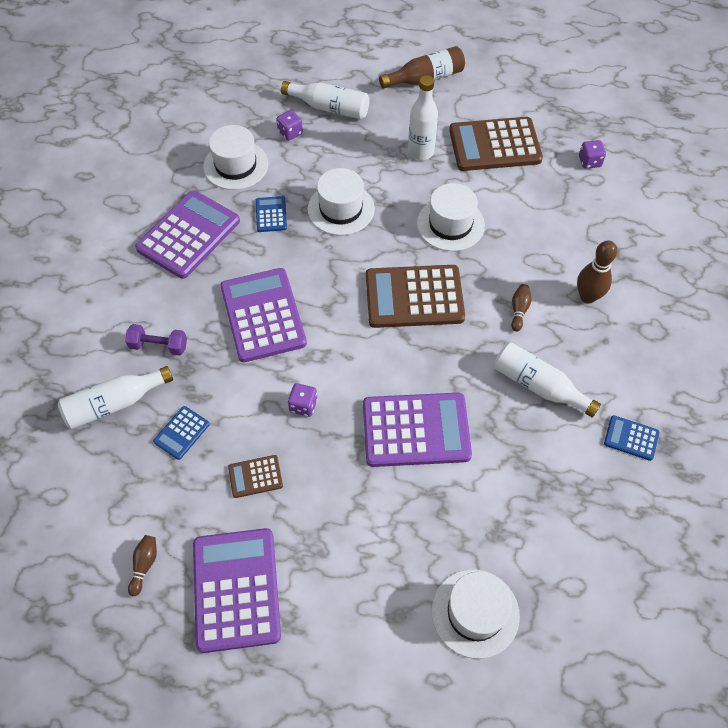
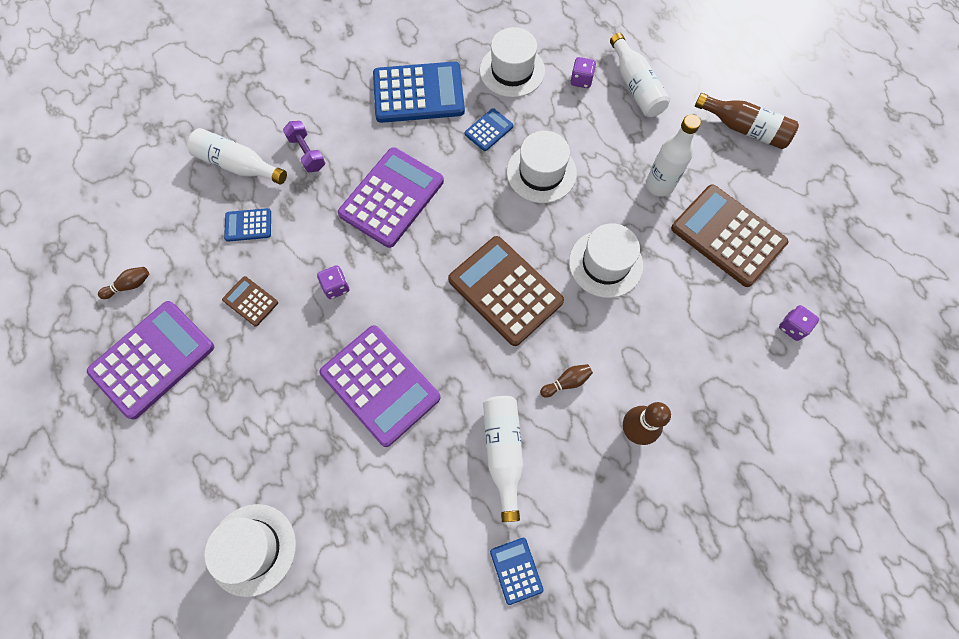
camera: 50 degrees right, 10 degrees up
purple calculator [135,190,240,279] -> blue calculator [373,61,465,123]

